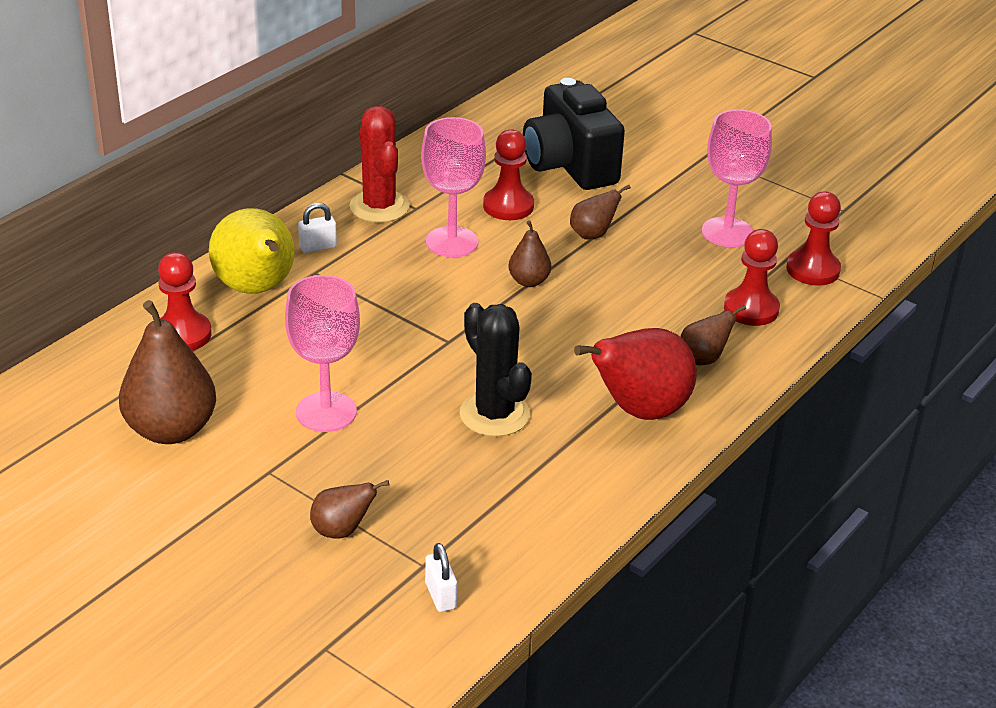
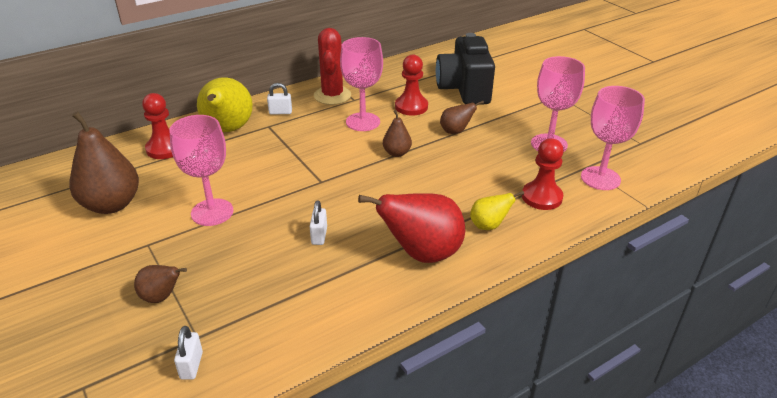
camera: 20 degrees right, 0 degrees up
black cactus [460,303,532,437] -> white padlock [310,200,327,245]
brown pear [681,305,746,366] -> yellow pear [470,191,524,230]
red pawn [786,192,841,286] -> pink goblet [581,86,645,190]

